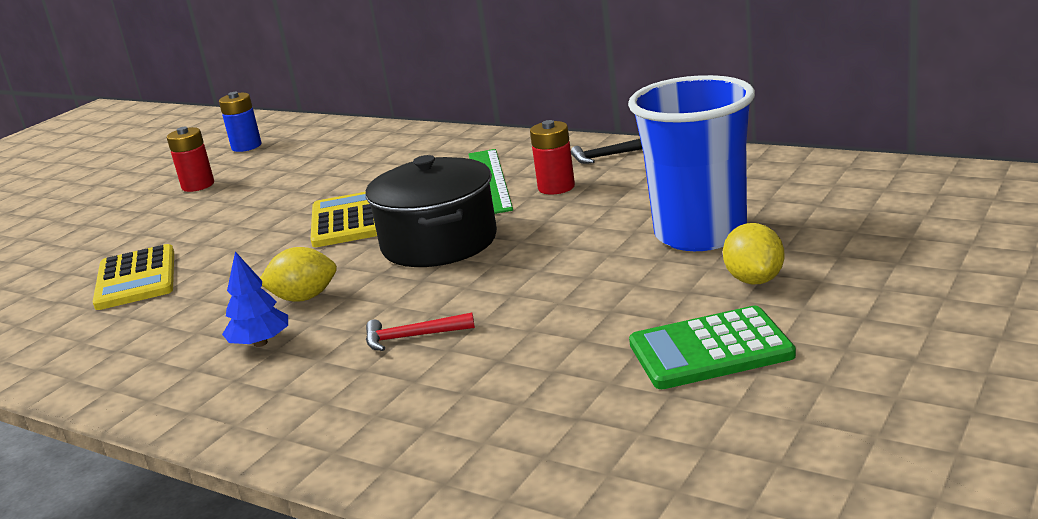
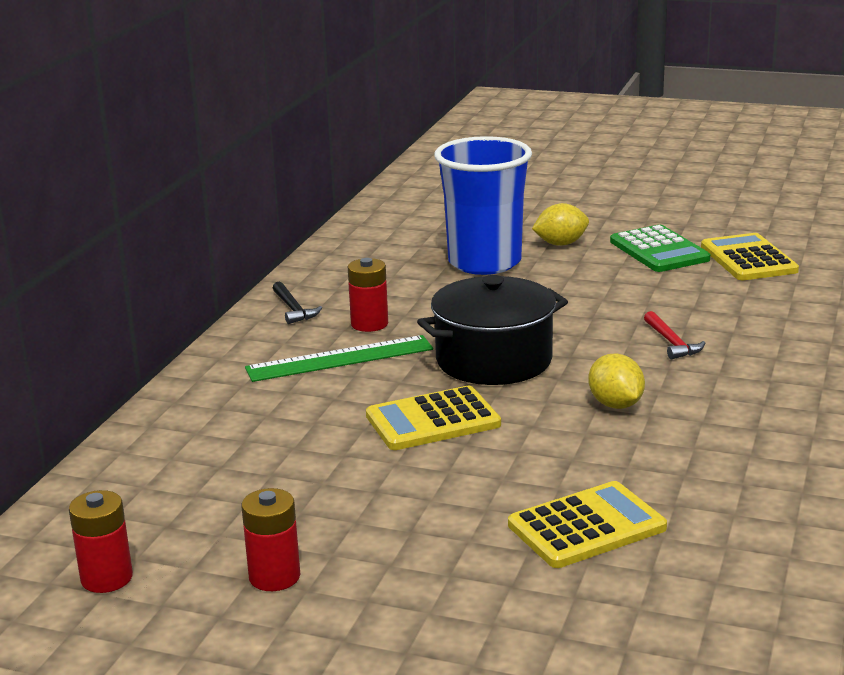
camera: 105 degrees left, 0 degrees up
blue battery [219,92,261,152] -> red battery [69,490,133,593]
blue tree [222,251,288,347] -> none
none -> yellow calculator [701,233,799,280]

